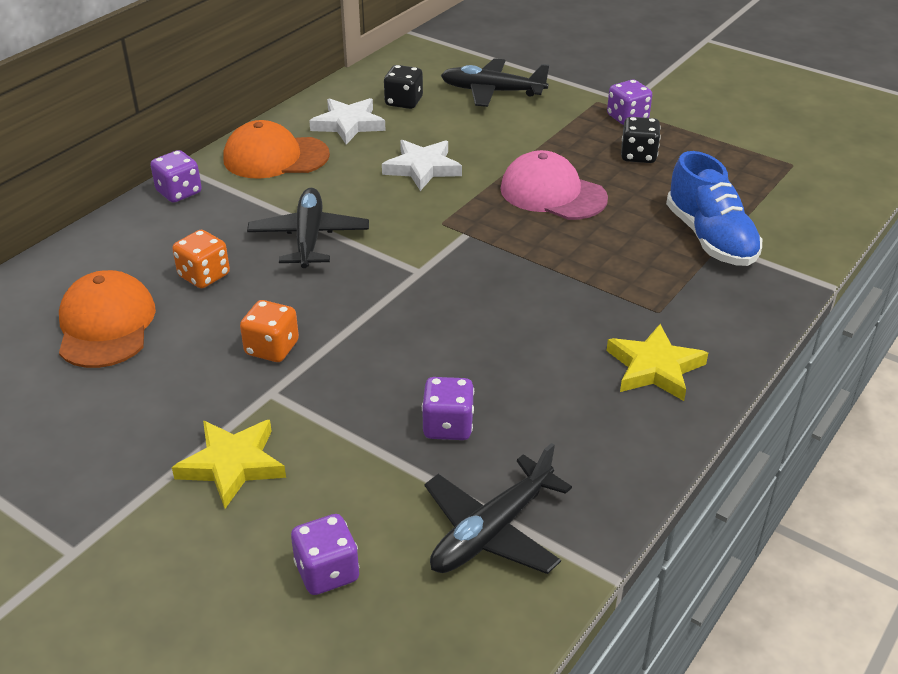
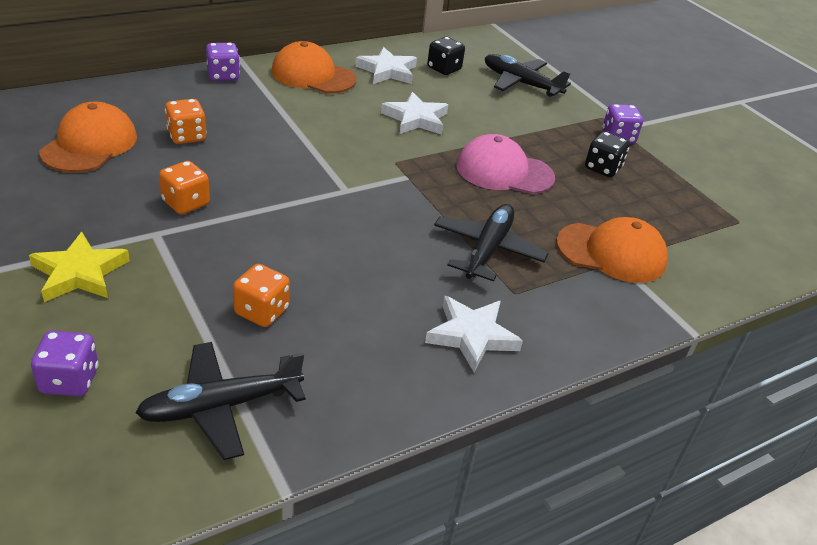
camera: 20 degrees right, 0 degrees up
black plane [247,188,369,268] -> black plane moved to [434,204,549,282]
purple dice [422,377,474,440] -> orange dice [233,264,290,327]
pink cap [500,150,608,220] -> pink cap turned 45 degrees counterclockwise [456,134,555,194]
yellow star [607,324,708,401] -> white star [425,296,523,372]
blue shoe [666,151,762,266] -> orange cap [556,217,668,283]

